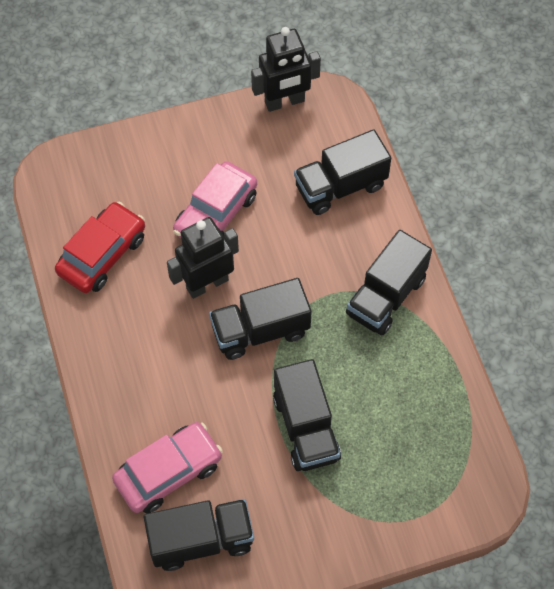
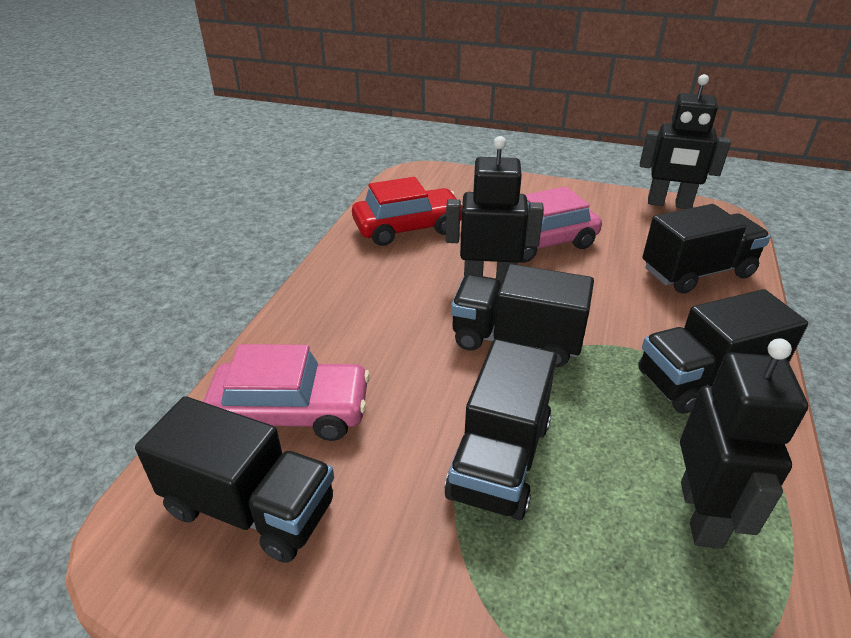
camera: 35 degrees right, 25 degrees down
black truck [294,130,391,215] -> black truck turned 150 degrees clockwise [643,204,771,294]
none -> black robot [680,338,808,549]

